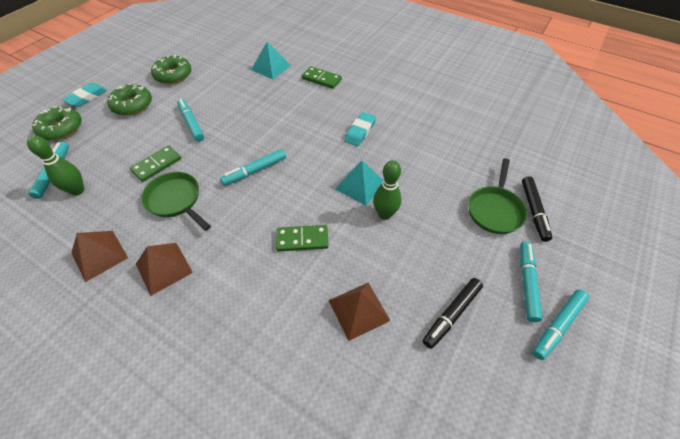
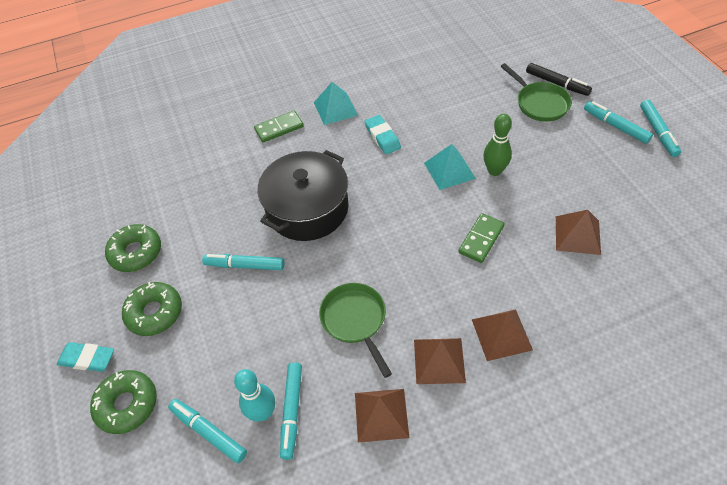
camera: 50 degrees left, 0 degrees up
green bowling pin [27,136,84,196] -> turquoise bowling pin [234,369,275,421]
turquoise eraser [62,83,107,107] -> turquoise eraser turned 60 degrees counterclockwise [57,342,114,372]
green domino [130,145,181,182] -> none
green pan [141,172,211,231] -> green pan turned 75 degrees clockwise [319,283,392,378]
turquoise marker [220,149,286,186] -> turquoise marker moved to [280,362,302,460]
turquoise pyramid [251,42,291,80] -> turquoise pyramid moved to [314,82,358,125]
black marker [423,278,483,349] -> none
none -> black pot [258,150,349,241]
none -> brown pyramid [472,309,533,361]

